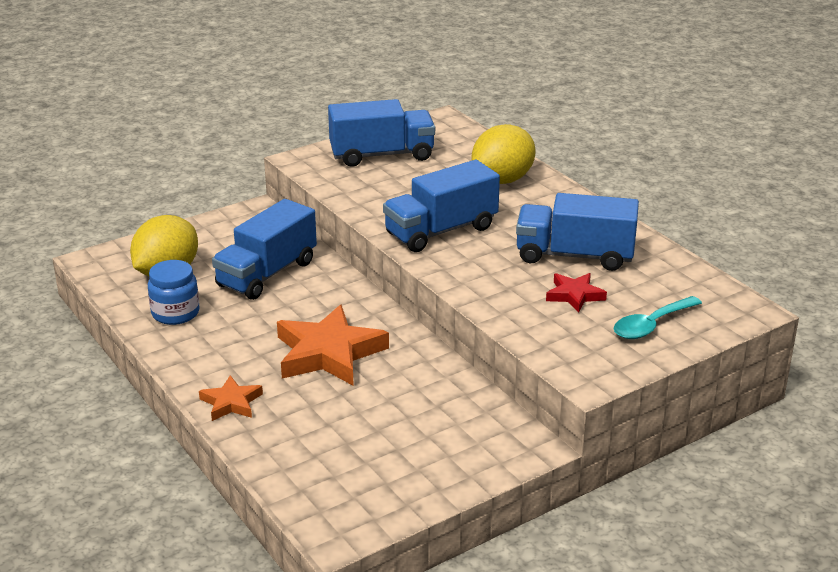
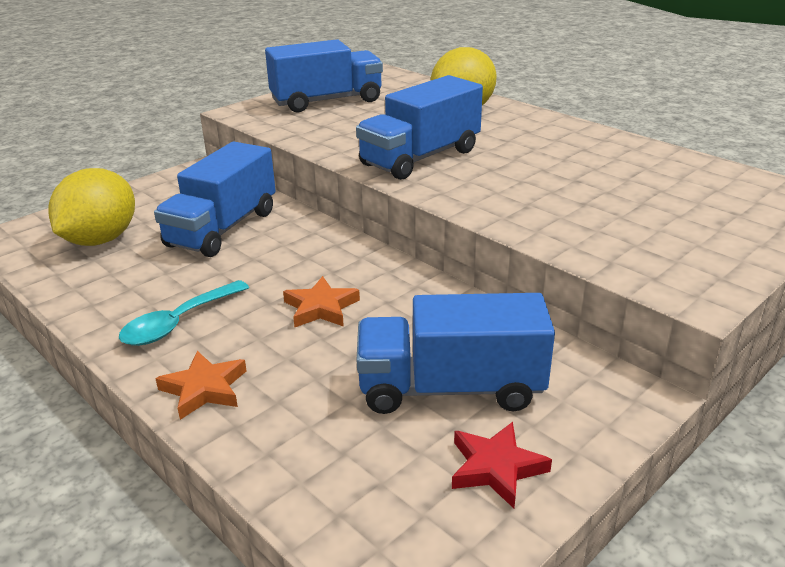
camera: 10 degrees left, 0 degrees up
blue jar [148,260,200,325] -> none
orange star [277,305,389,386] -> orange star [283,276,360,328], size x0.52
blue truck [516,193,639,271] -> blue truck moved to [357,293,555,414]
red star [546,273,607,313] -> red star moved to [452,422,552,508]
turquoise spoon [614,296,702,339] -> turquoise spoon moved to [119,280,249,346]

